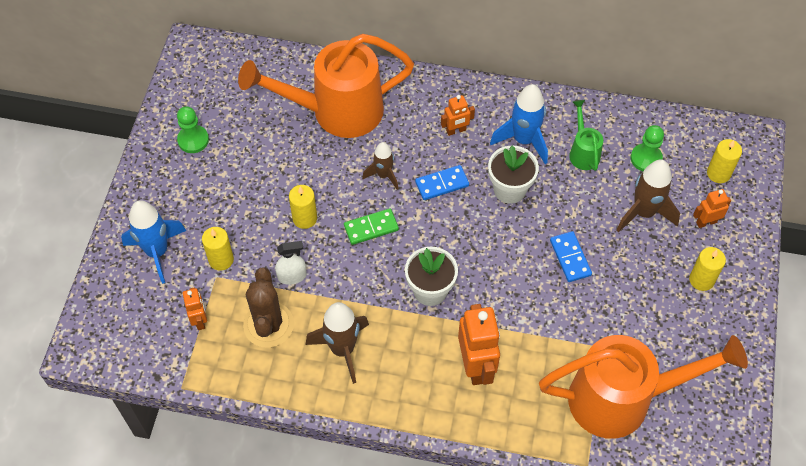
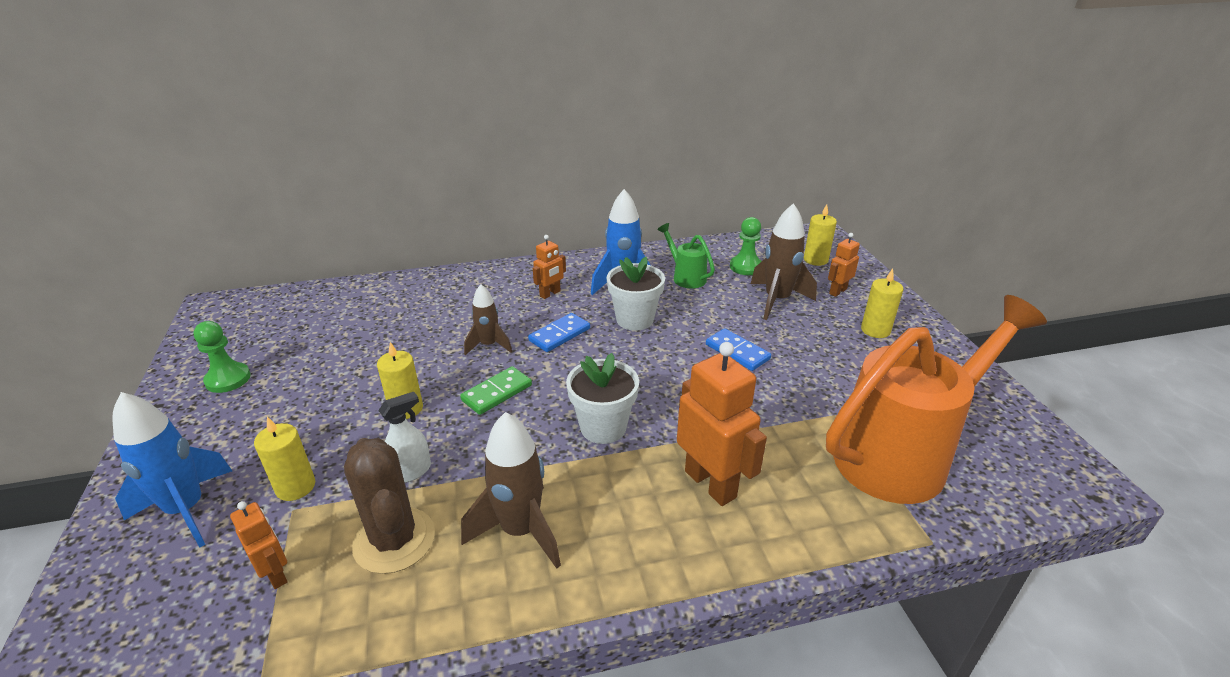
camera: 25 degrees left, 25 degrees down
orange watering can [238,34,414,138] -> none

